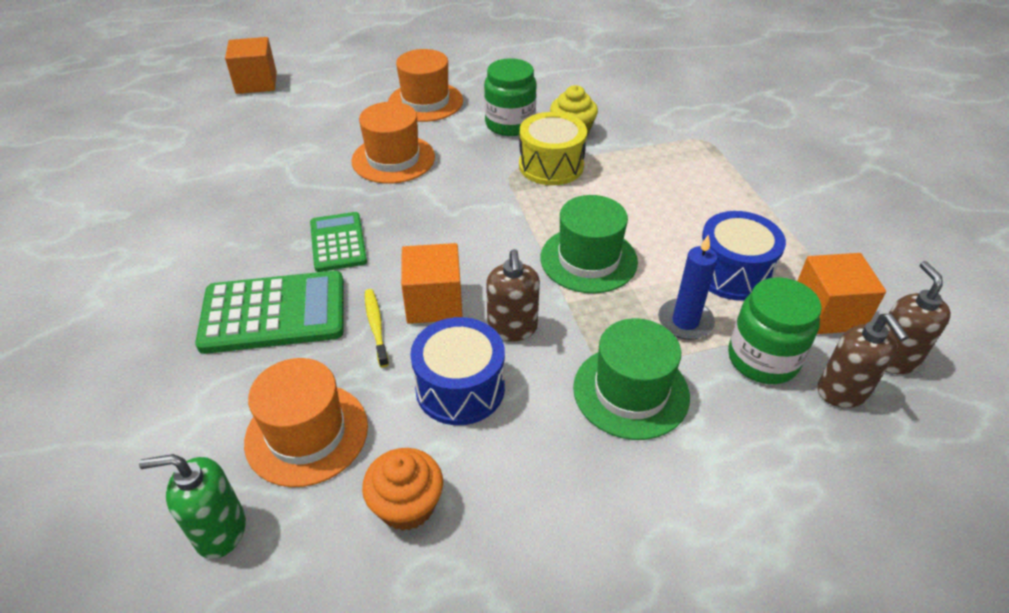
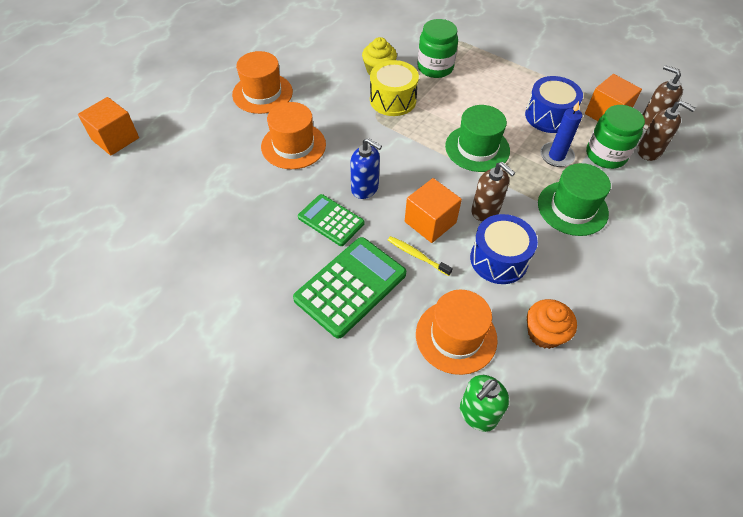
camera: 40 degrees left, 10 degrees up
green jar [484,58,537,136] -> green jar moved to [417,19,458,78]
none -> blue soap dispenser [350,138,382,199]

